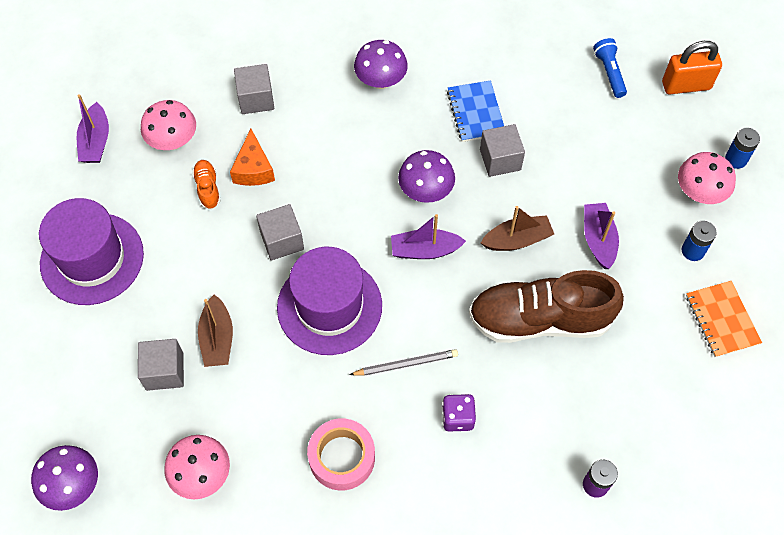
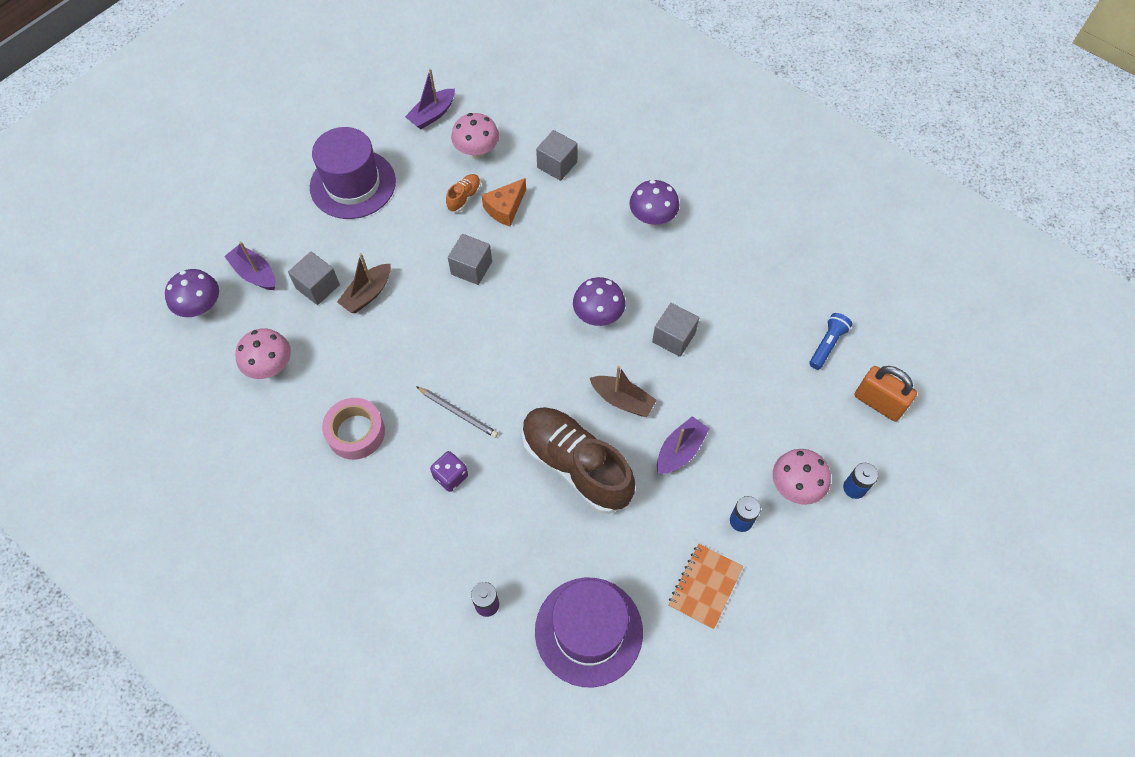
camera: 45 degrees right, 0 degrees up
purple hat [277,247,382,355] -> purple hat moved to [535,578,643,687]
purple boat [391,214,466,259] -> purple boat moved to [224,241,275,290]
blue notebook [447,80,504,142] -> none

